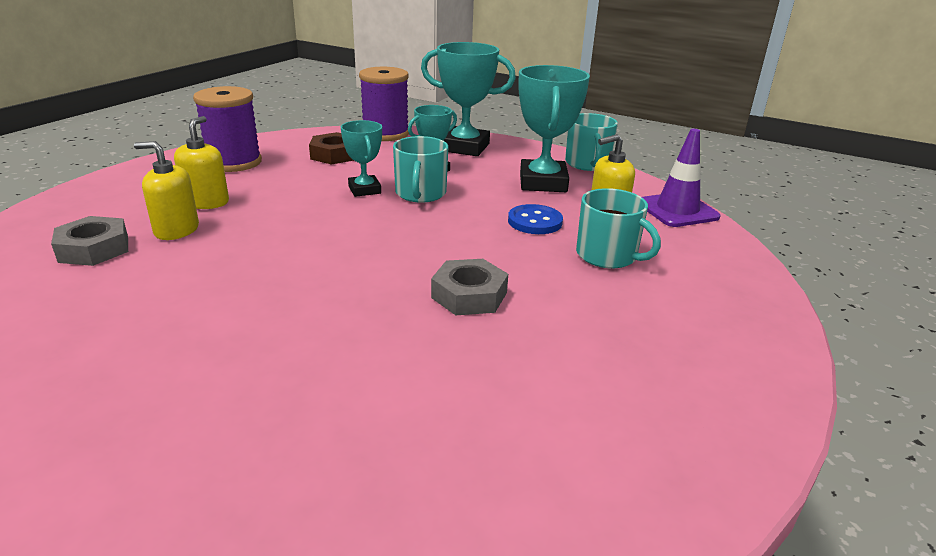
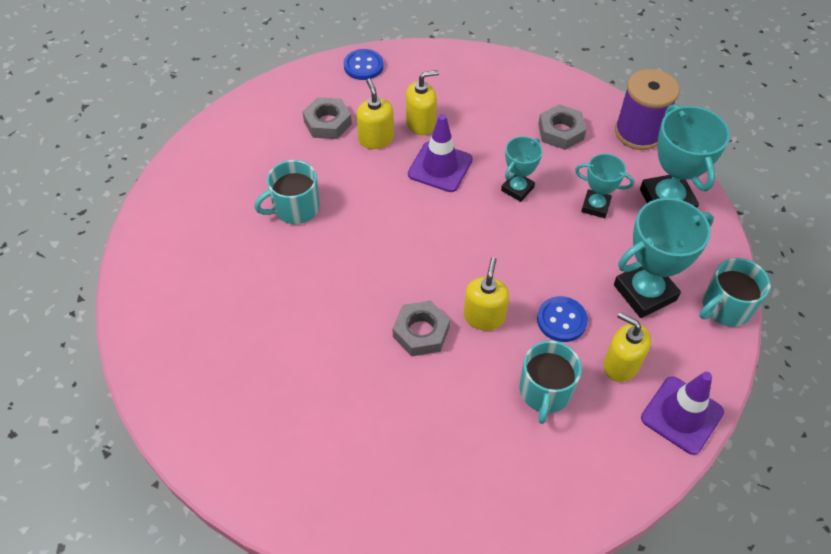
camera: 60 degrees right, 25 degrees up
purple spool [193,86,262,172] -> none
brown nut [309,132,354,165] -> grey nut [538,104,586,150]
turquoise mug [393,136,448,203] -> turquoise mug moved to [254,160,320,224]
none -> blue button [344,49,384,80]
none -> purple traffic cone [408,114,473,192]
none -> yellow soap dispenser [464,257,509,331]

